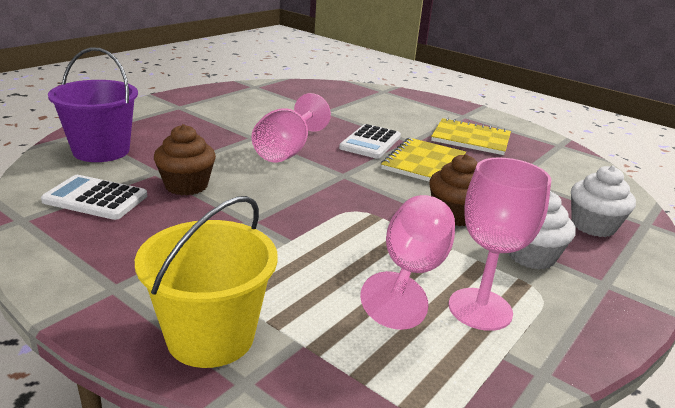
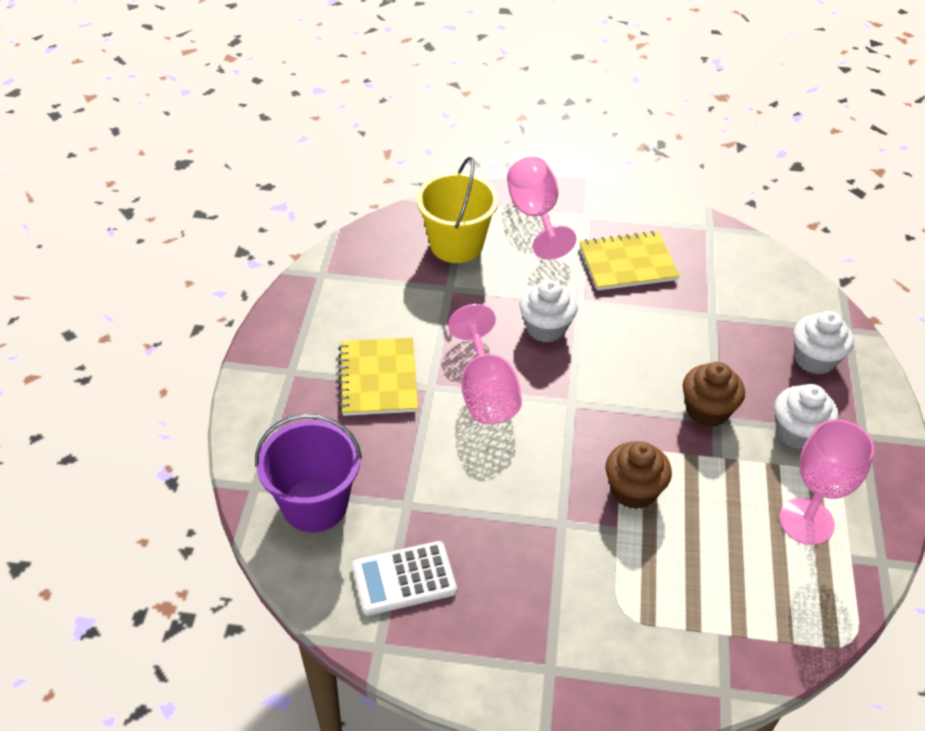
camera: 30 degrees left, 20 degrees up
yellow bucket [135,196,278,368] -> yellow bucket moved to [416,157,499,263]
brown cupcake [154,124,216,195] -> brown cupcake moved to [606,441,672,509]
white calculator [339,124,401,159] -> white cupcake [520,279,577,342]
pink goblet [360,195,455,330] -> pink goblet moved to [507,157,576,260]
yellow notebook [381,138,466,182] -> yellow notebook moved to [338,338,418,416]

